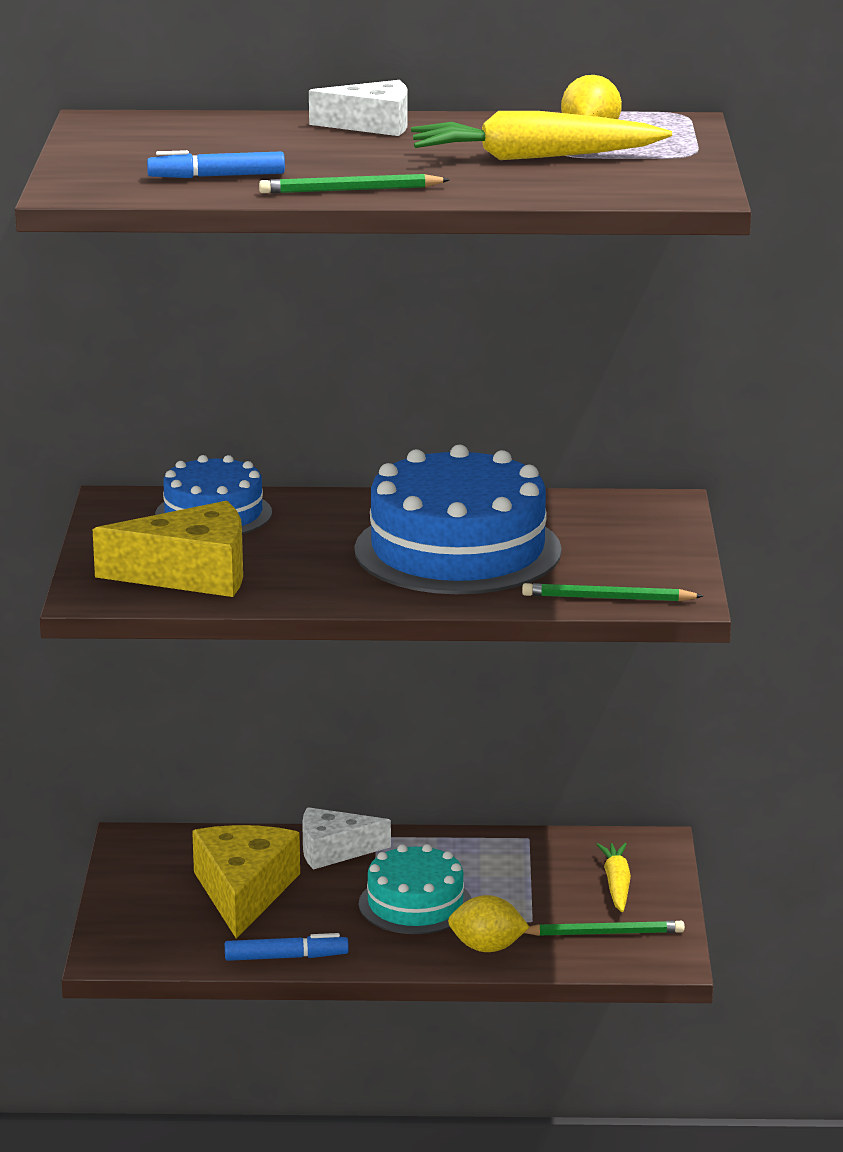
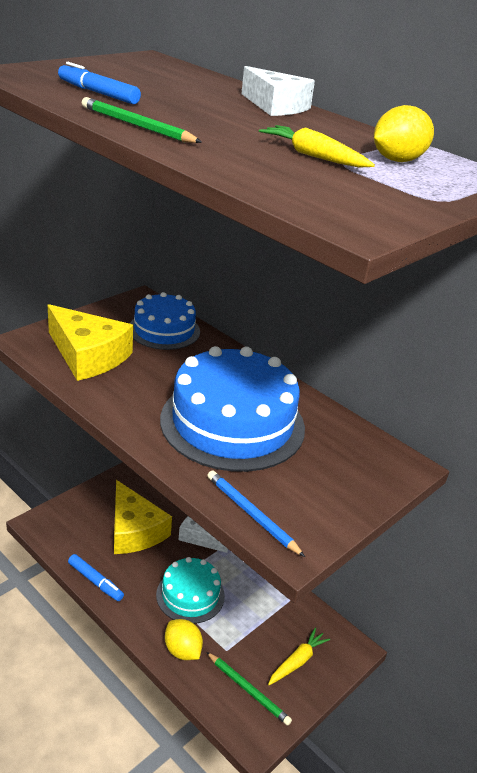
camera: 40 degrees right, 10 degrees up
yellow cheese [192,825,300,939] -> yellow cheese turned 105 degrees clockwise [114,480,172,554]
yellow carrot [411,111,672,160] -> yellow carrot [259,125,375,168], size x0.57
green pencil [522,583,703,601] -> blue pencil [207,470,305,557]

